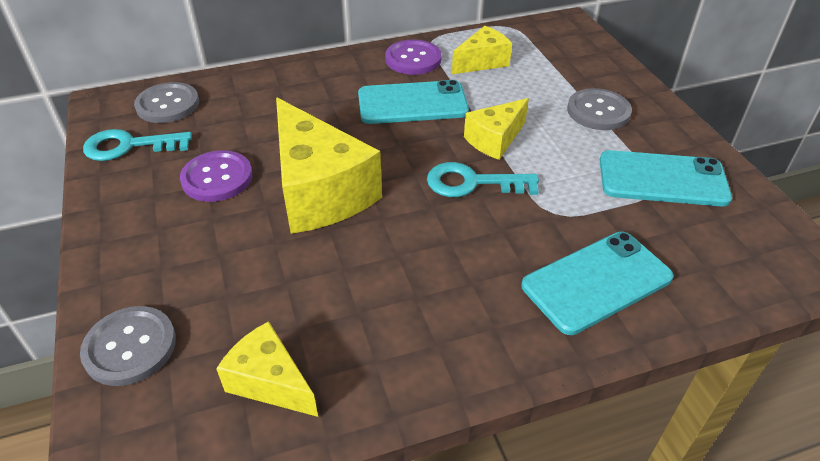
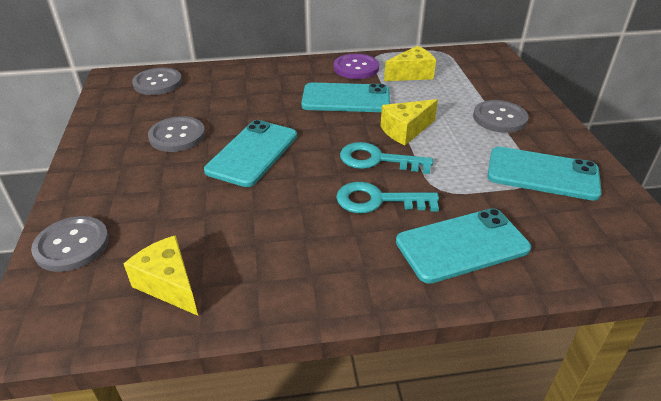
camera: 10 degrees right, 5 degrees down
turquoise key [83,129,192,161] -> turquoise key moved to [336,182,439,213]
purple button [180,150,252,202] -> grey button [148,116,205,152]
yellow cheese [276,98,382,234] -> turquoise phone [204,120,297,187]

